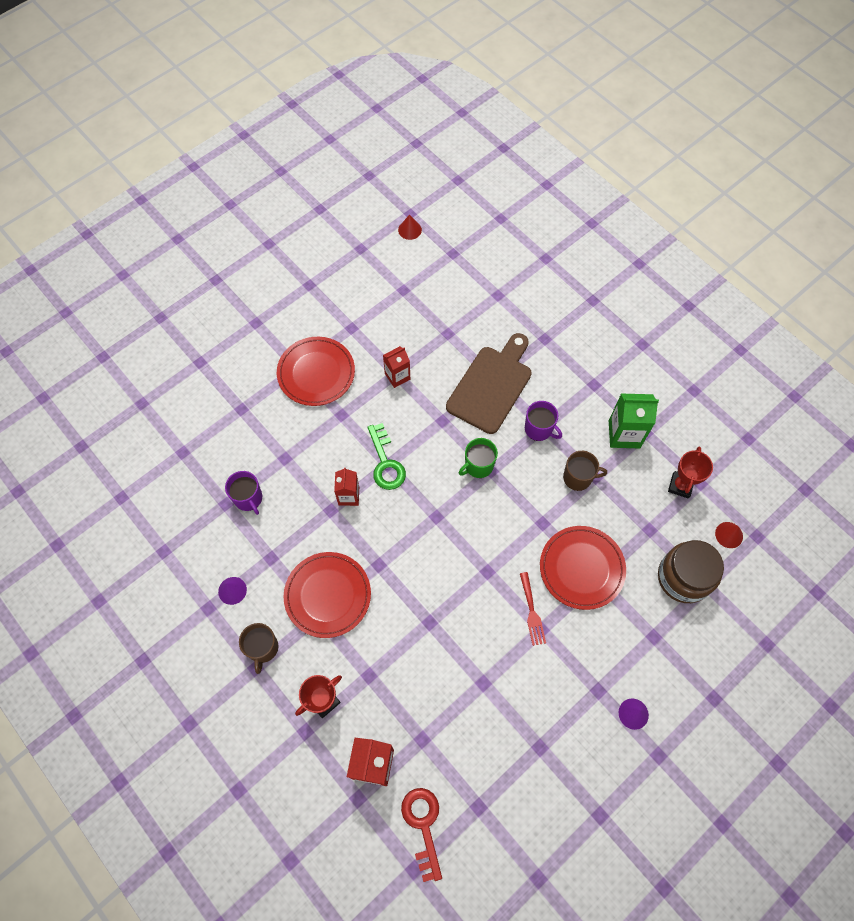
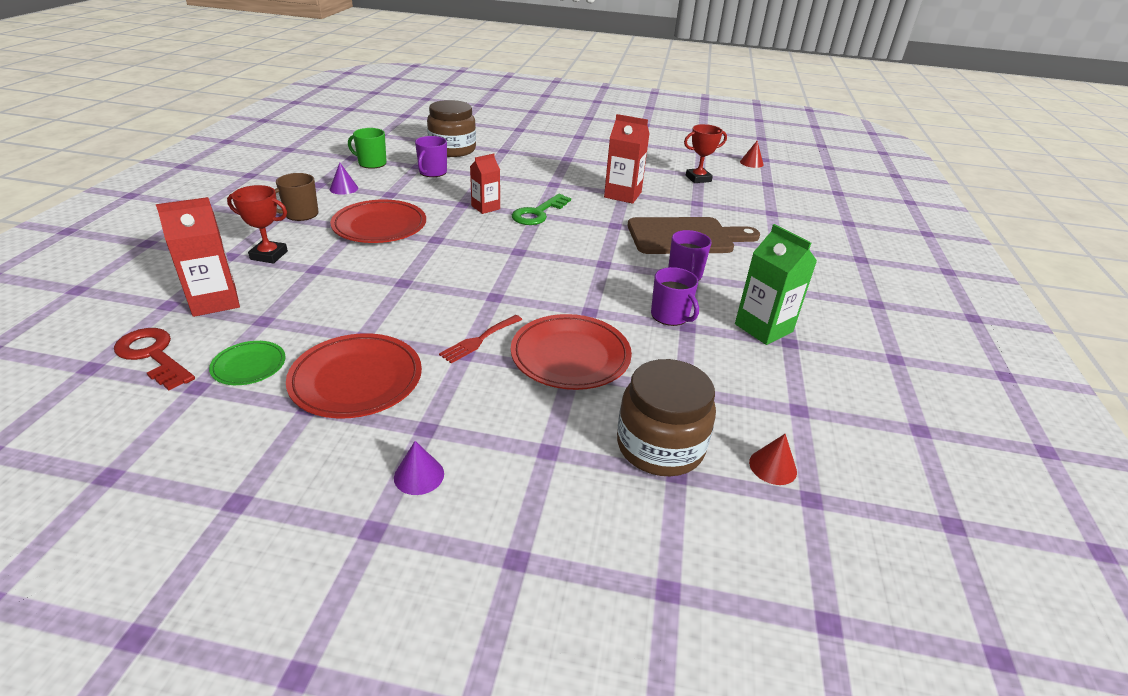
camera: 50 degrees right, 30 degrees down
red plate [277,337,355,406] -> red plate moved to [286,333,422,418]
red carton [383,346,410,388] -> red carton [604,114,650,204], size x1.54
red key [401,788,442,882] -> red key turned 90 degrees counterclockwise [114,328,195,390]
green mug [459,438,498,478] -> green mug moved to [348,128,387,169]
brown mug [563,451,607,491] -> purple mug [651,267,699,326]
red trophy [668,446,713,498] -> red trophy moved to [684,124,727,183]
none -> green plate [209,341,286,385]
none -> brown jar [427,100,476,157]

